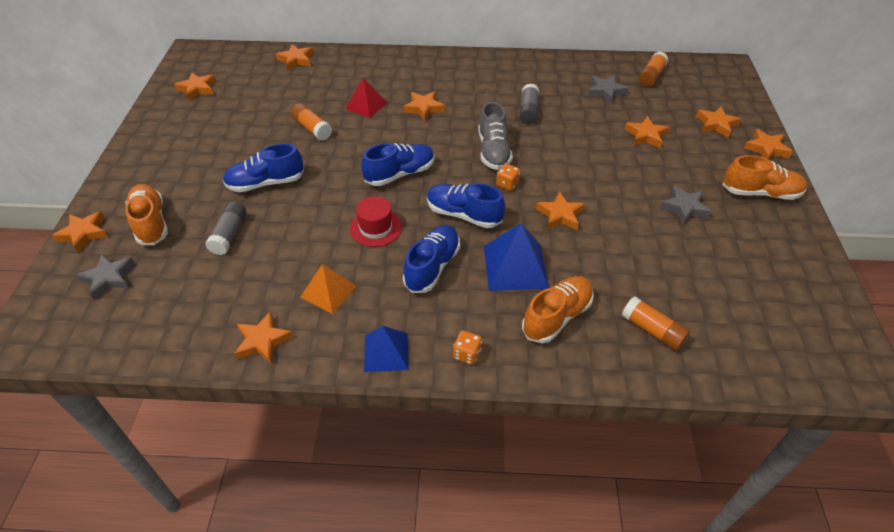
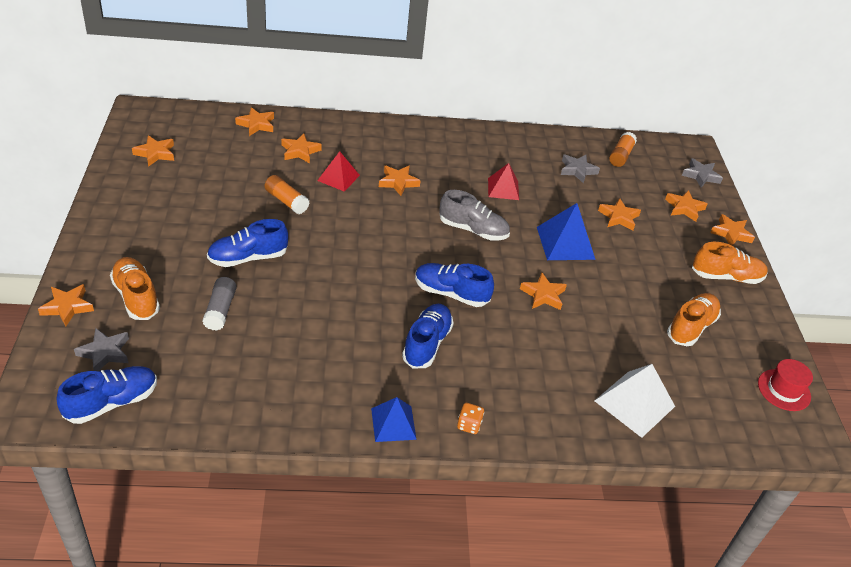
camera: 10 degrees left, 5 degrees down
orange star [234,311,293,364] -> orange star moved to [281,134,322,163]
orange pyramid [300,264,356,314] -> none
red hat [350,196,402,247] -> red hat moved to [758,359,813,411]
blue shoe [361,143,435,186] -> blue shoe moved to [57,366,157,424]
grey shoe [478,102,513,170] -> grey shoe turned 60 degrees counterclockwise [439,190,510,241]
blue pyramid [484,223,549,291] -> blue pyramid moved to [537,203,596,260]
orange dice [496,164,520,191] -> none
grey glue stick [519,83,539,124] -> red pyramid [488,163,519,200]
orange shoe [522,276,594,343] -> orange shoe moved to [667,293,721,346]
orange glue stick [622,296,690,351] -> white pyramid [595,364,675,438]
grey star [660,185,712,225] -> grey star moved to [682,158,723,188]

